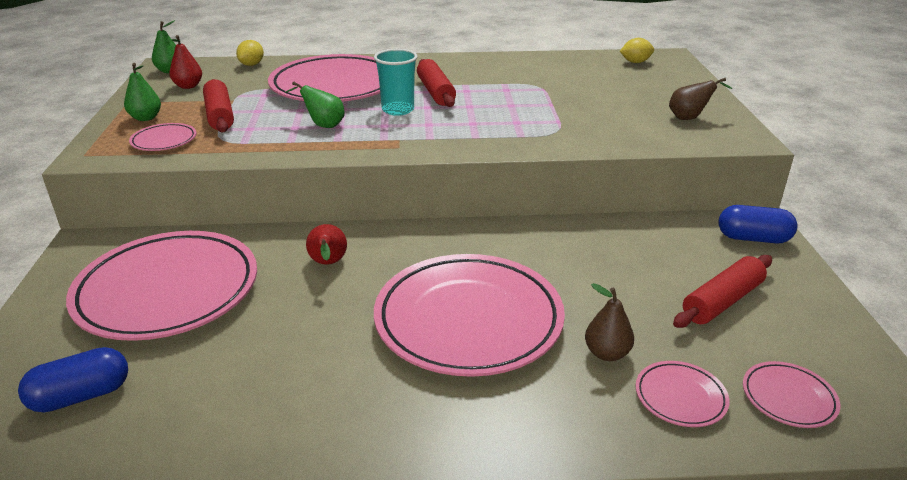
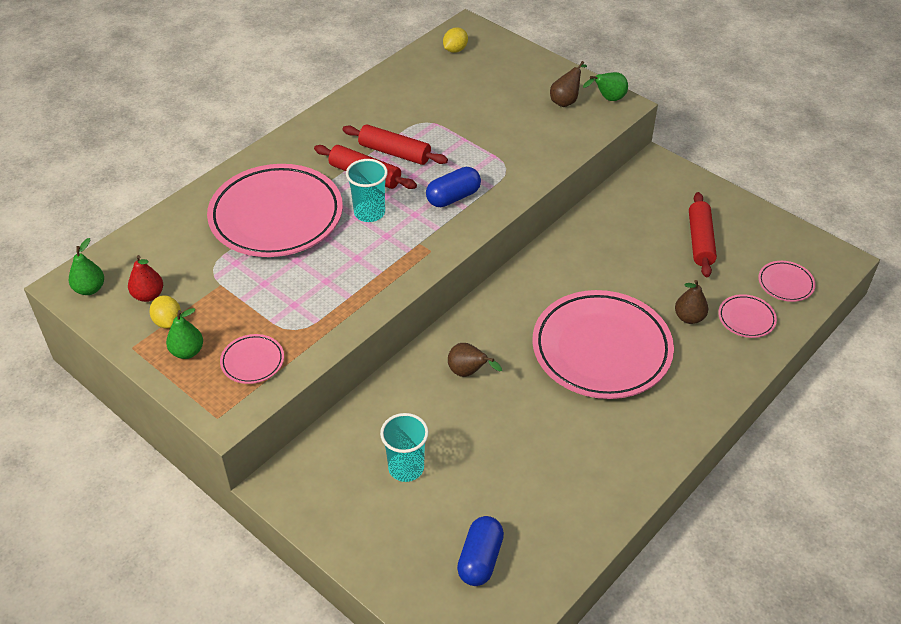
camera: 45 degrees left, 15 degrees up
pink plate [66,231,257,341] -> turquoise cup [380,413,429,482]
red rolling pin [203,79,234,132] -> red rolling pin moved to [342,124,448,165]
yellow lemon [236,40,264,66] -> yellow lemon moved to [149,295,181,328]
green pear [285,81,344,128] -> green pear moved to [583,72,628,101]
red pear [306,224,347,265] -> brown pear [448,343,502,377]
blue capsule [719,205,797,243] -> blue capsule moved to [426,167,481,207]

